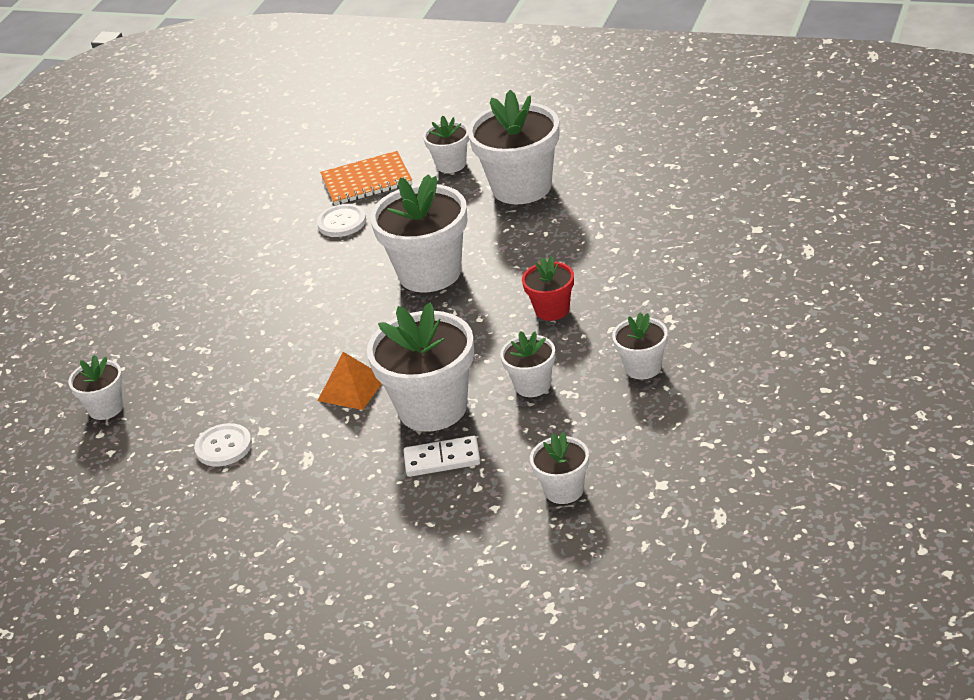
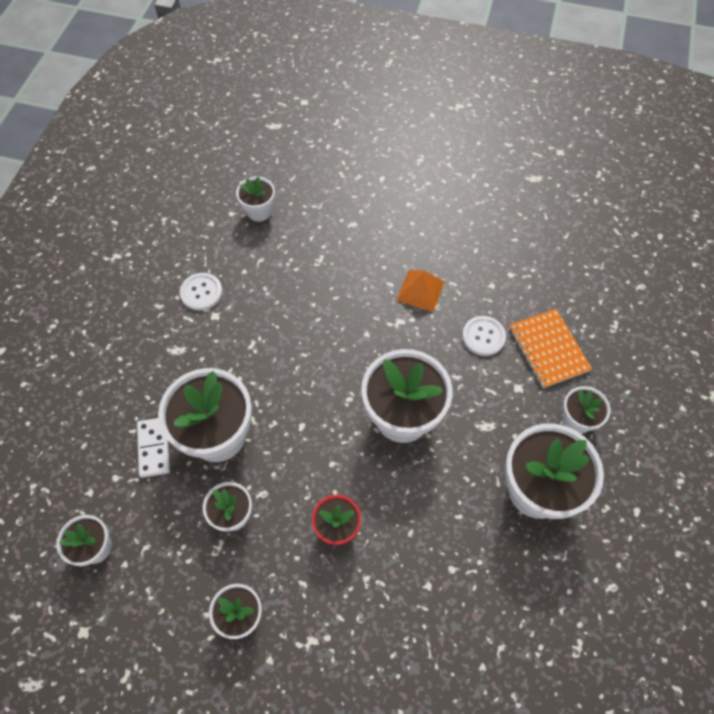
camera: 80 degrees right, 25 degrees up
orange pyramid [317,352,382,410] -> orange pyramid moved to [396,270,445,312]

